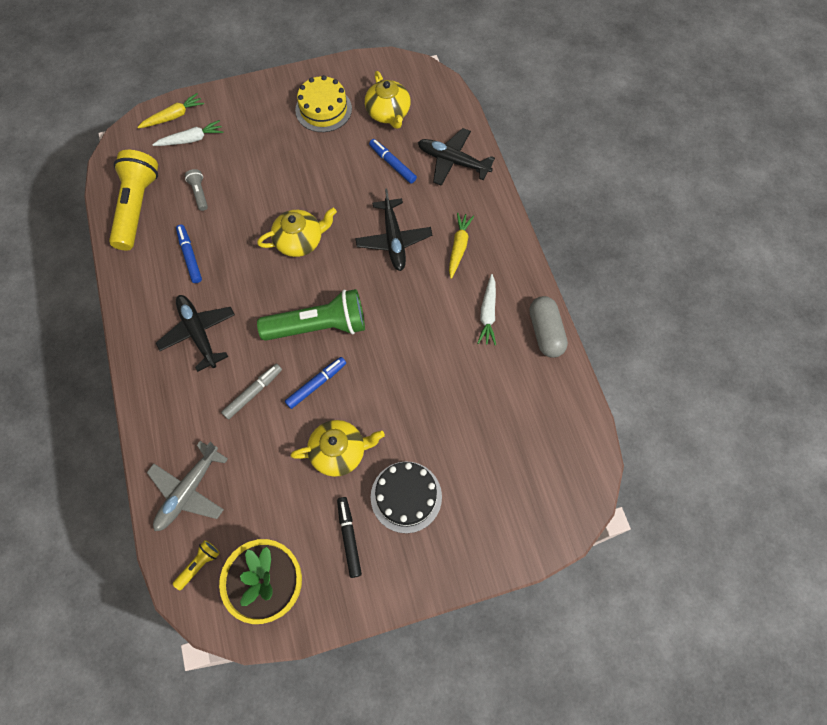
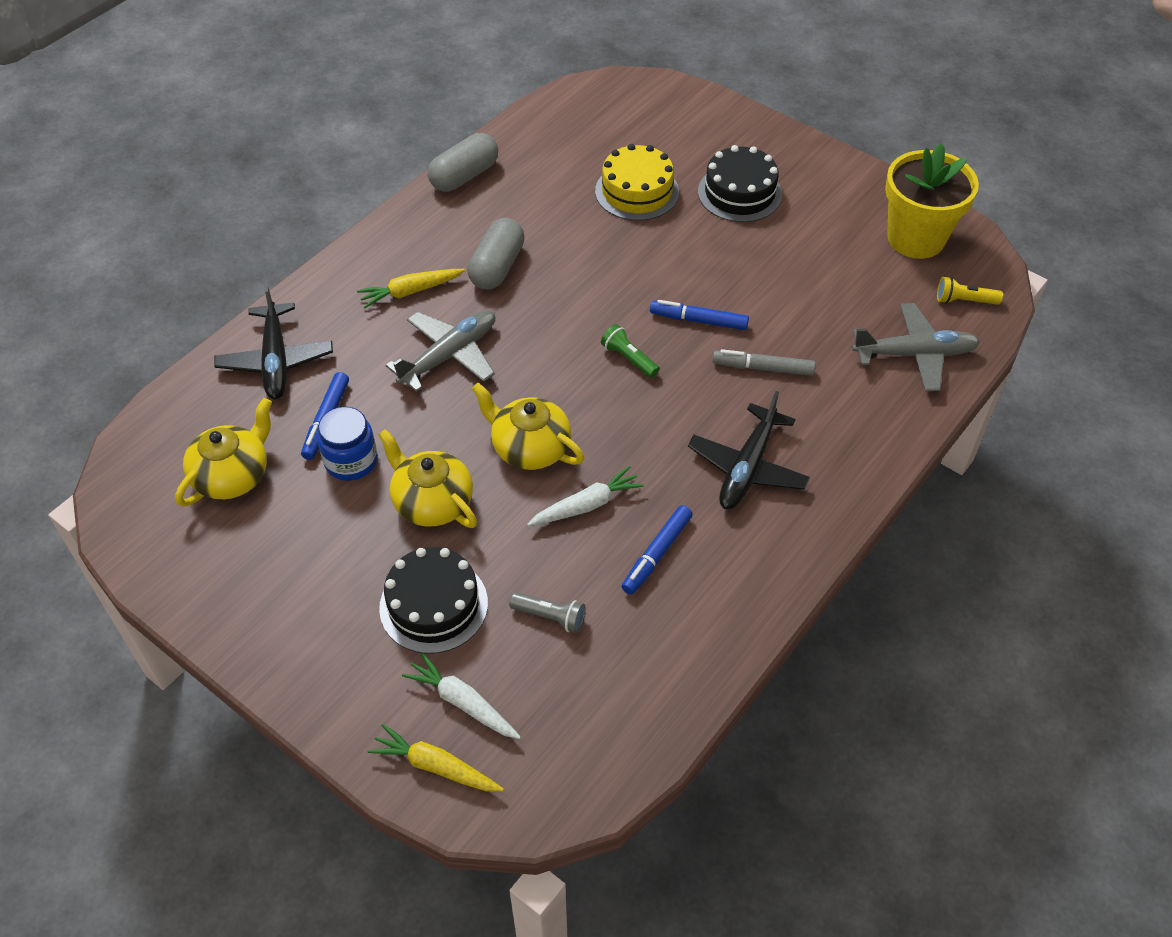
camera: 125 degrees left, 15 degrees down
yellow flashlight [109,150,158,250] -> none
grey flashlight [185,169,208,211] -> grey flashlight turned 105 degrees counterclockwise [509,592,586,633]
green flashlight [257,289,365,341] -> green flashlight [601,324,659,378], size x0.43
yellow teapot [291,420,385,477] -> yellow teapot moved to [378,429,477,528]
yellow cake [295,75,352,132] -> yellow cake moved to [595,144,679,221]
black marker [337,497,362,578] -> none
black plane [355,189,432,271] -> grey plane [386,310,495,392]
white carrot [478,274,496,345] -> white carrot moved to [527,465,644,526]
none -> blue jar [317,407,377,481]
none -> black cake [379,547,488,654]
none -> grey capsule [467,218,525,290]

